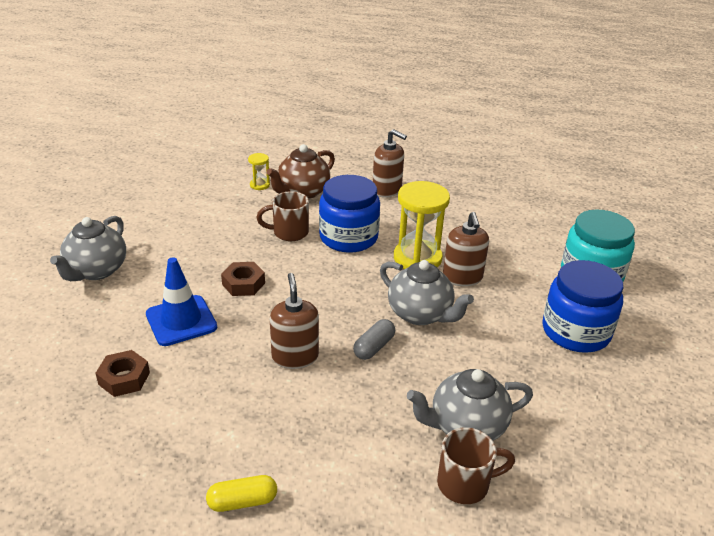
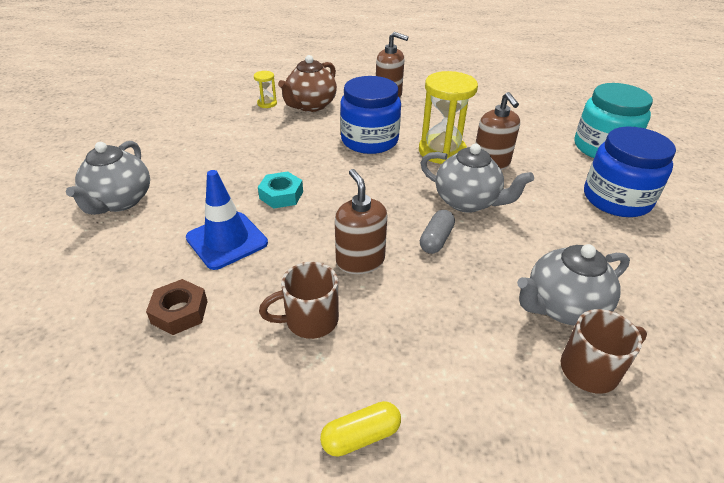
camera: 10 degrees left, 5 degrees up
brown nut [221,262,265,296] -> turquoise nut [258,171,303,209]
brown mug [256,191,309,241] -> brown mug moved to [259,262,339,339]

